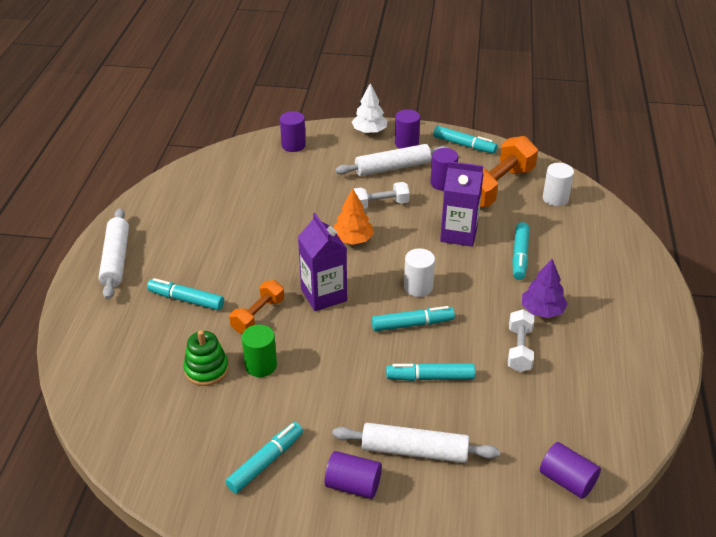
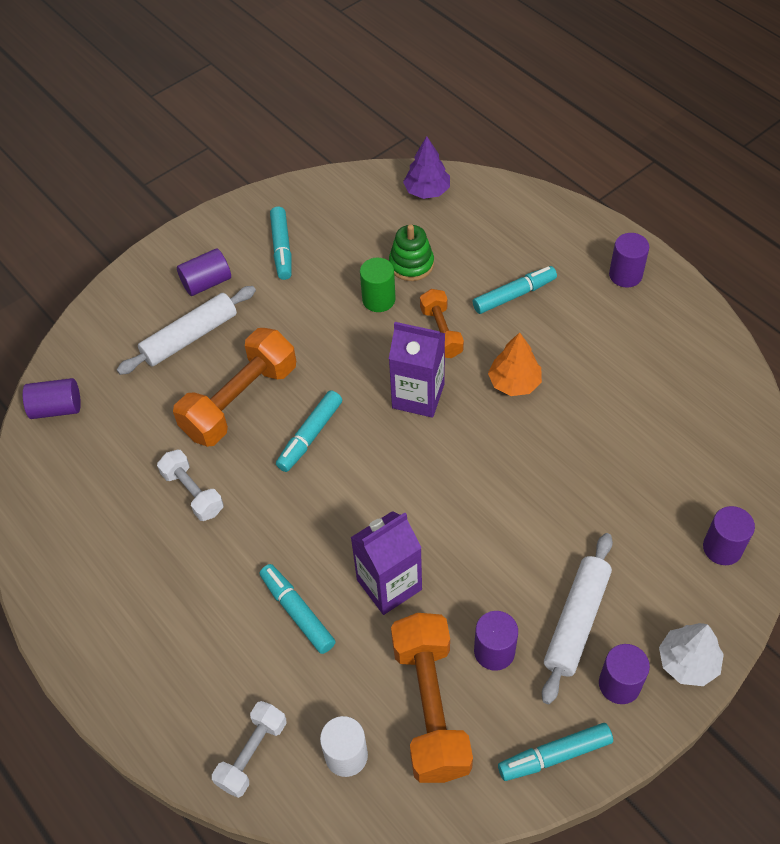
camera: 135 degrees right, 15 degrees up
white rolling pin [99,208,129,300] -> purple cylinder [609,233,649,287]
orange tree [334,189,374,245] -> orange tree moved to [488,332,542,396]
white dumbbell [354,182,410,209] -> white dumbbell moved to [212,701,287,798]
turquoise marker [386,363,475,381] -> orange dumbbell [173,328,296,447]
white cylinder [404,248,435,297] -> none
purple tree [522,259,568,318] -> purple tree moved to [403,136,450,199]

